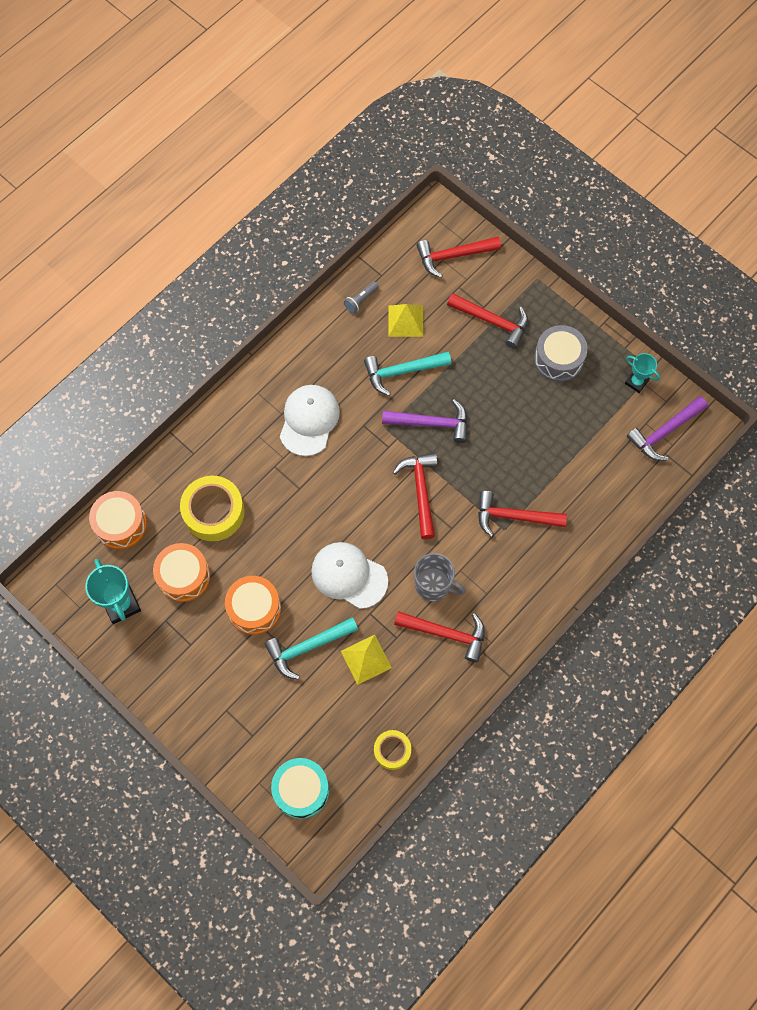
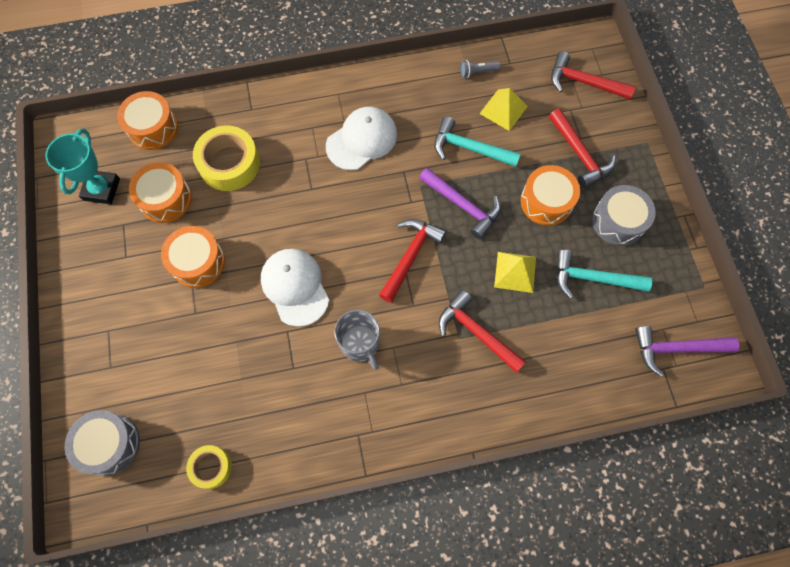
camera: 35 degrees right, 0 degrees up
turquoise hammer [265,617,358,680] -> turquoise hammer moved to [556,250,652,299]
turquoise drum [271,758,329,819] -> grey drum [64,410,140,476]
yellow pyramid [341,635,392,685] -> yellow pyramid moved to [494,252,536,293]
red hammer [394,611,485,662] -> none
turquoise trophy [625,353,660,393] -> none
none -> orange drum [521,165,580,226]

